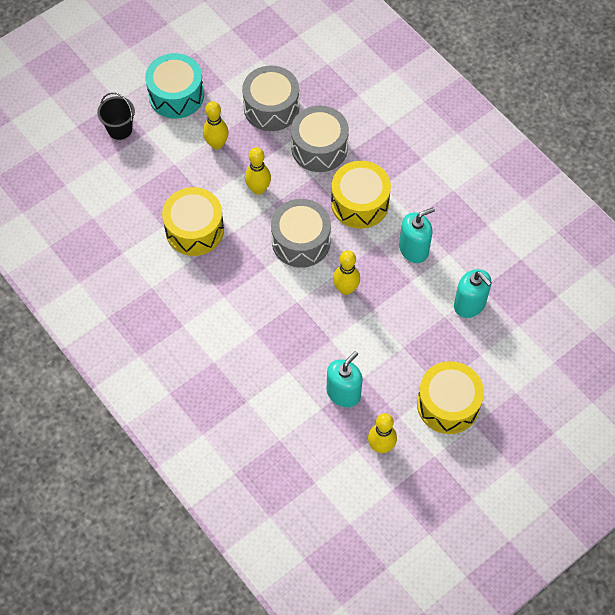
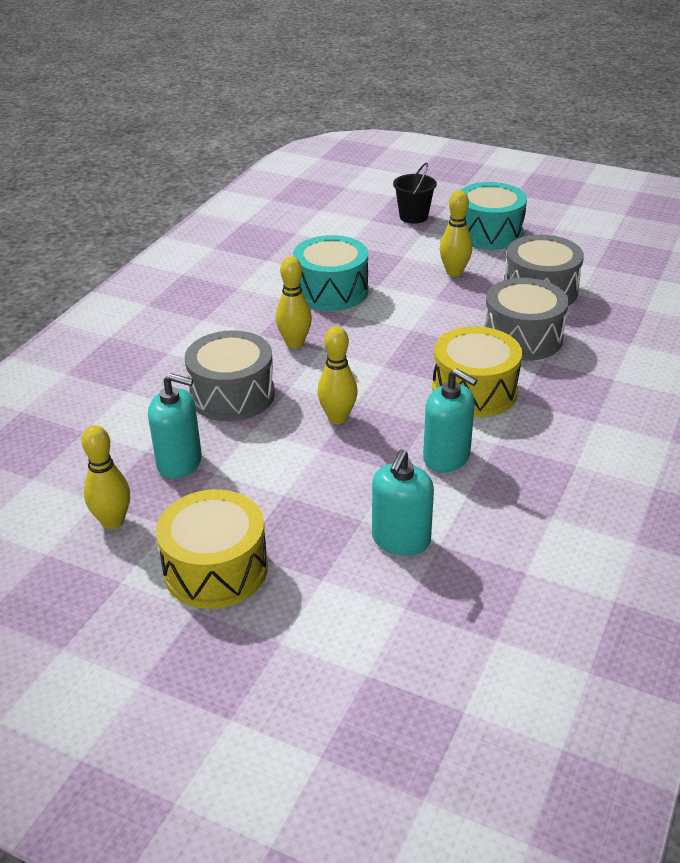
camera: 65 degrees right, 25 degrees down
yellow drum [162,187,224,256] -> turquoise drum [293,235,368,311]
yellow bowling pin [245,147,271,195] -> yellow bowling pin moved to [276,256,312,348]
grey drum [271,199,331,268] -> grey drum moved to [185,330,275,421]

